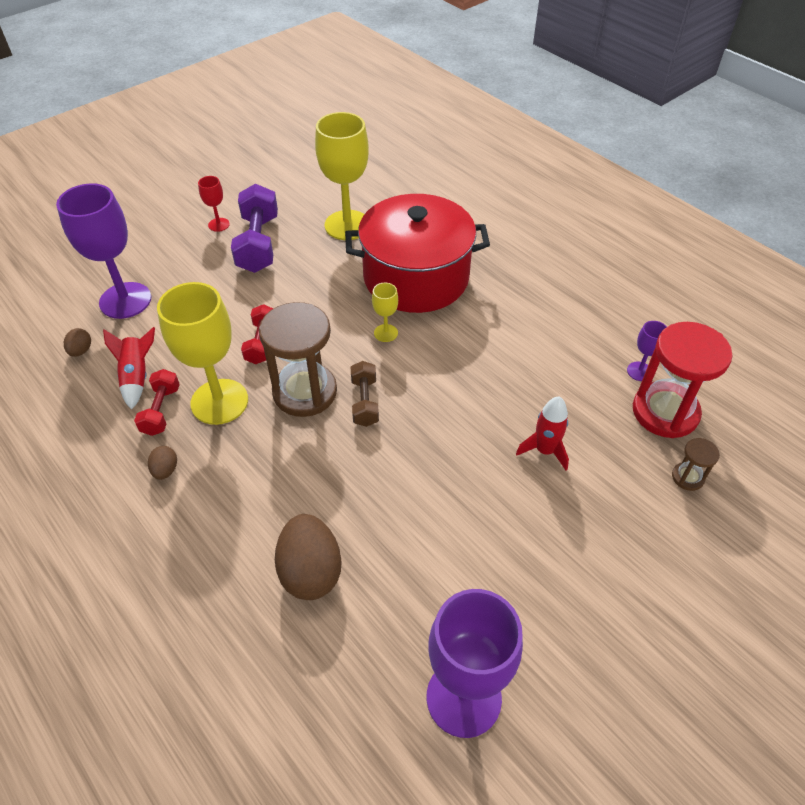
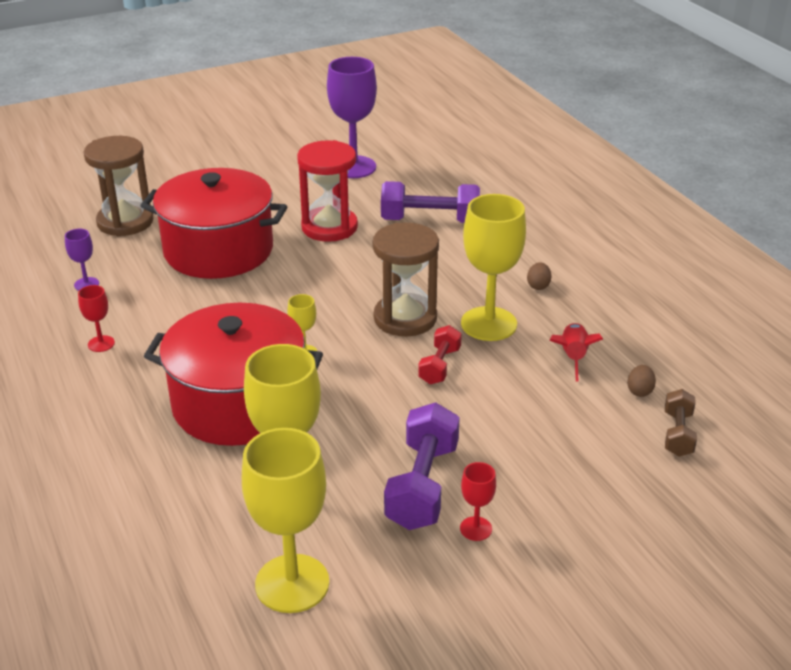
camera: 165 degrees left, 15 degrees down
purple goblet [56,183,151,319] -> none
red dumbbell [134,369,180,436] -> none
brown egg [275,514,342,600] -> purple dumbbell [381,181,480,223]
brown dumbbell [351,361,379,427] -> brown dumbbell moved to [665,389,697,457]
red rocket [516,396,569,470] -> red pot [140,168,287,279]
red hourglass [633,322,732,438] -> red hourglass moved to [297,140,358,242]
brown hourglass [672,438,720,491] -> brown hourglass [84,136,154,236], size x2.21
none -> red goblet [78,285,115,352]
none -> yellow goblet [242,428,329,613]

